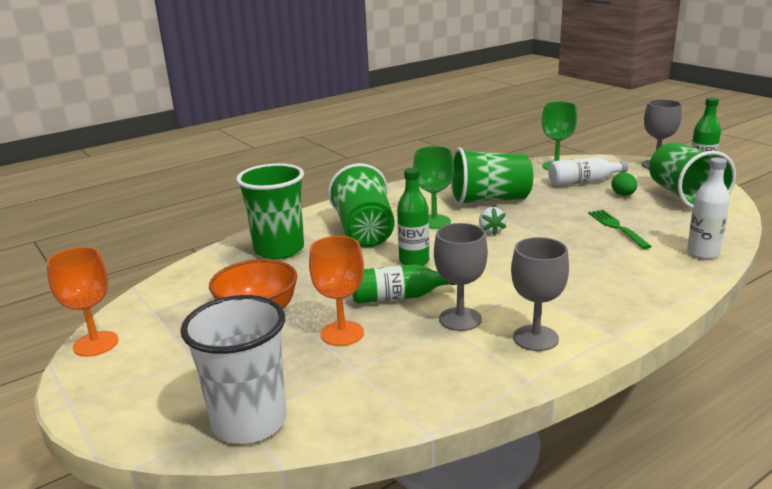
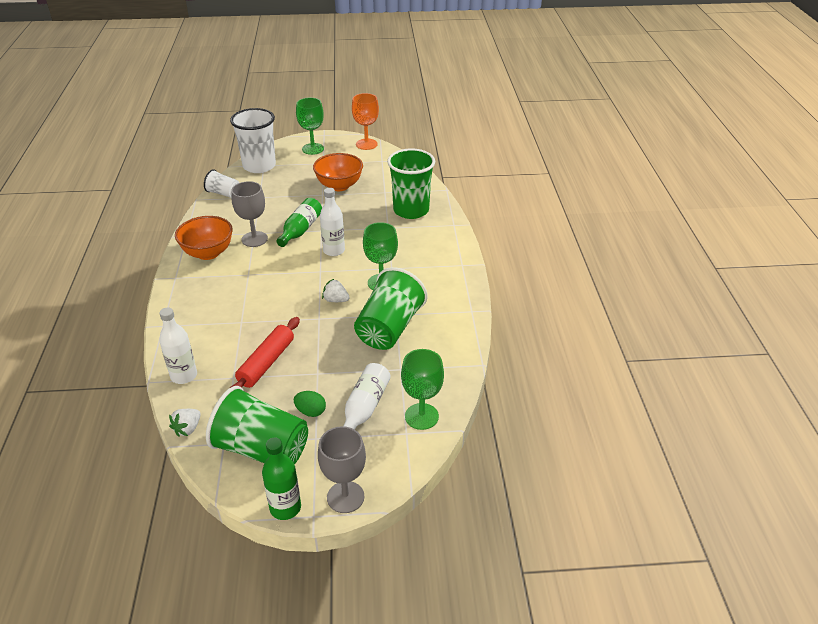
camera: 120 degrees right, 15 degrees up
orange goblet [309,236,364,346] -> none
green cup [328,163,395,247] -> none
green bottle [397,168,429,266] -> white bottle [320,188,345,256]
grey goblet [511,237,569,351] -> orange bowl [175,216,233,260]
green fork [588,210,652,249] -> red rolling pin [230,317,300,388]
none -> white strawberry [169,409,201,437]
none -> white cup [204,169,239,198]
none -> green goblet [296,98,324,155]

